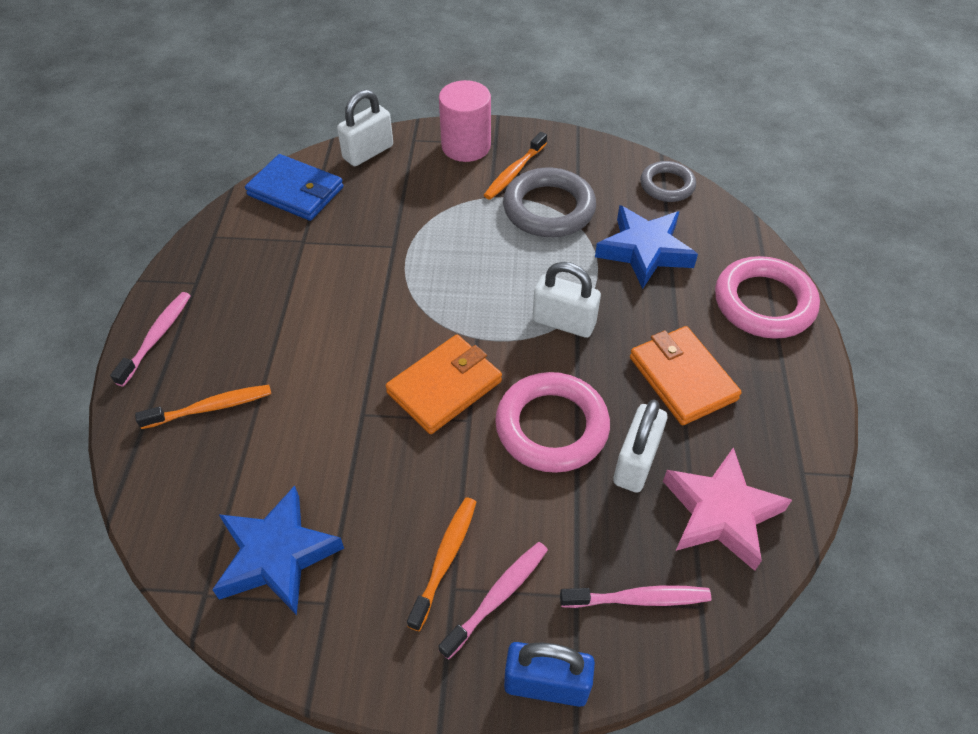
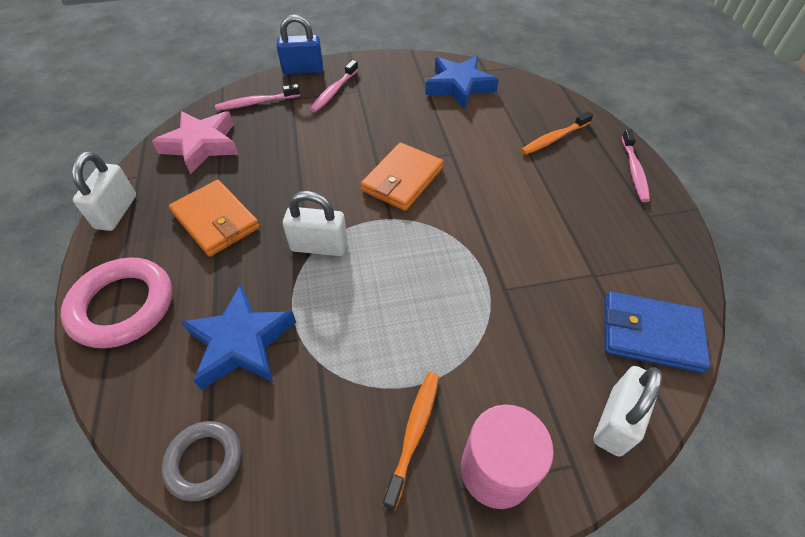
camera: 165 degrees right, 0 degrees up
orange toothbrush [407,497,476,631] -> none
pink ring [495,372,610,473] -> none
grey ring [503,167,596,237] -> none
white padlock [613,399,667,493] -> white padlock moved to [72,151,136,231]

